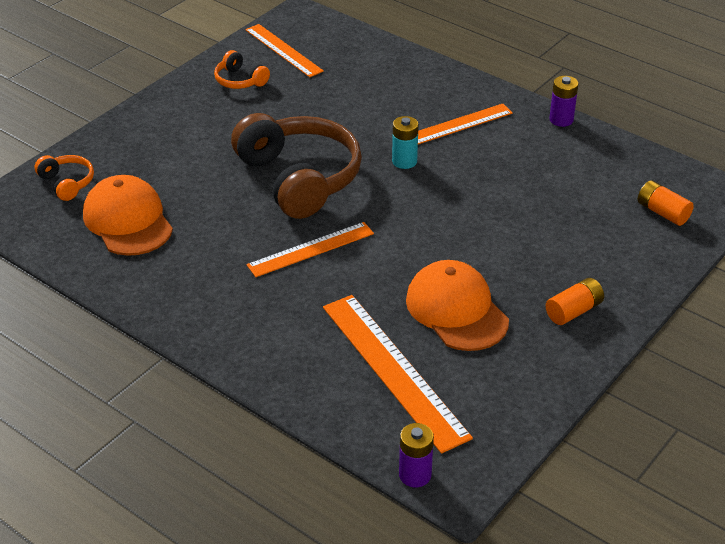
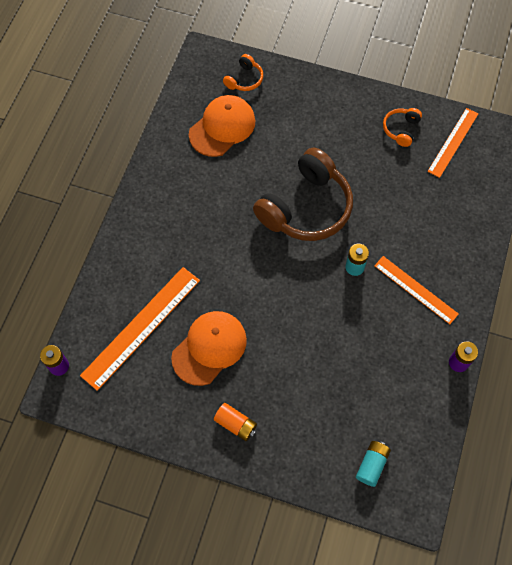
camera: 70 degrees right, 25 degrees up
orange ruler [247,222,374,277] -> none
orange battery [638,180,694,226] -> turquoise battery [356,441,391,487]

